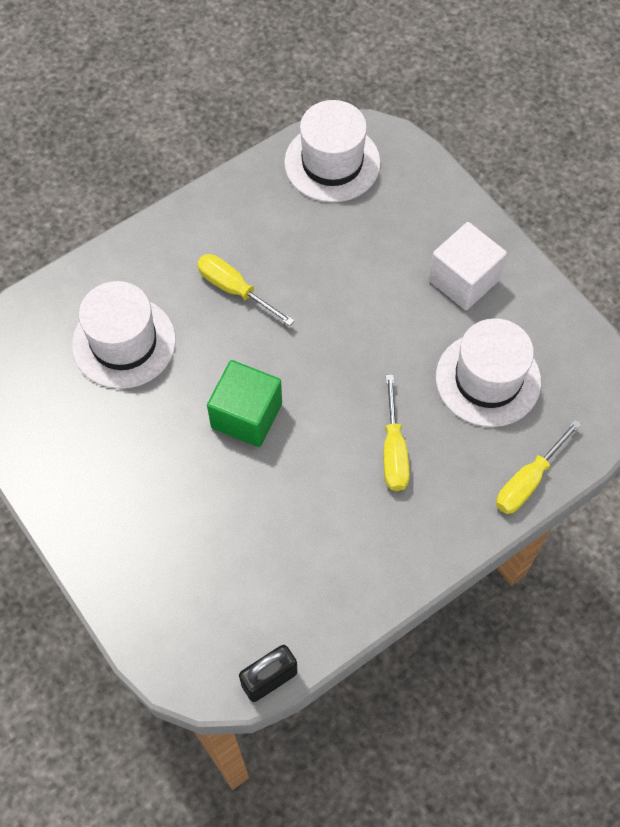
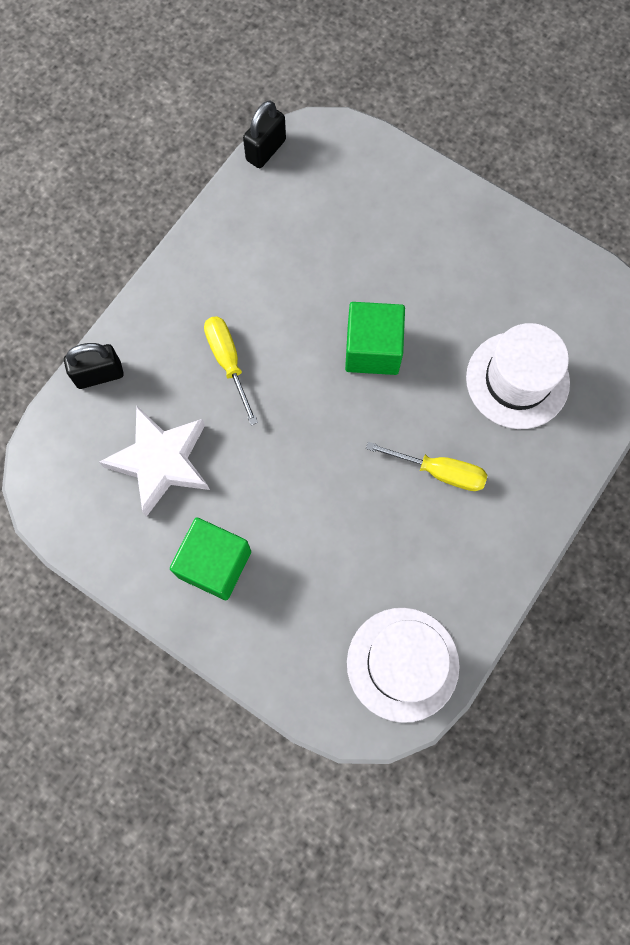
camera: 160 degrees right, 10 degrees up
white cube [428,222,507,310] -> green cube [170,518,251,600]
white hat [436,318,541,427] -> white star [99,406,210,517]
yellow screwdriver [496,419,581,514] -> black padlock [64,343,124,389]

